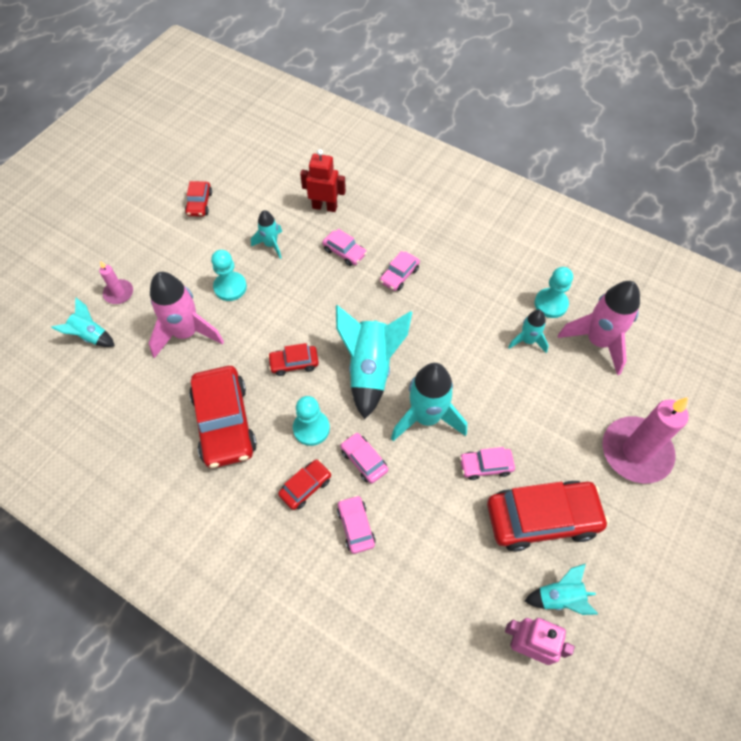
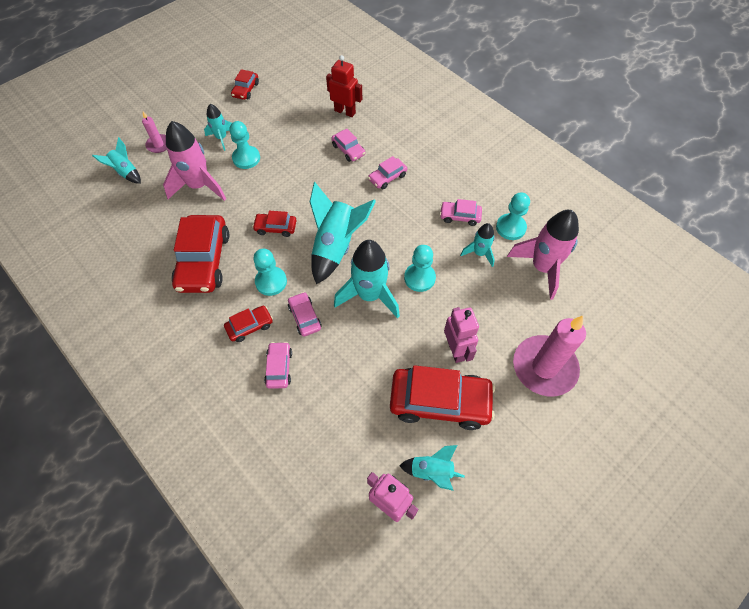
camera: 15 degrees right, 0 degrees up
turquoise rocket [251,210,282,259] -> turquoise rocket moved to [204,104,232,151]
pink car [460,447,515,480] -> pink car moved to [440,199,482,226]
none -> turquoise pawn [404,245,436,292]
none -> pink robot [444,307,479,363]

